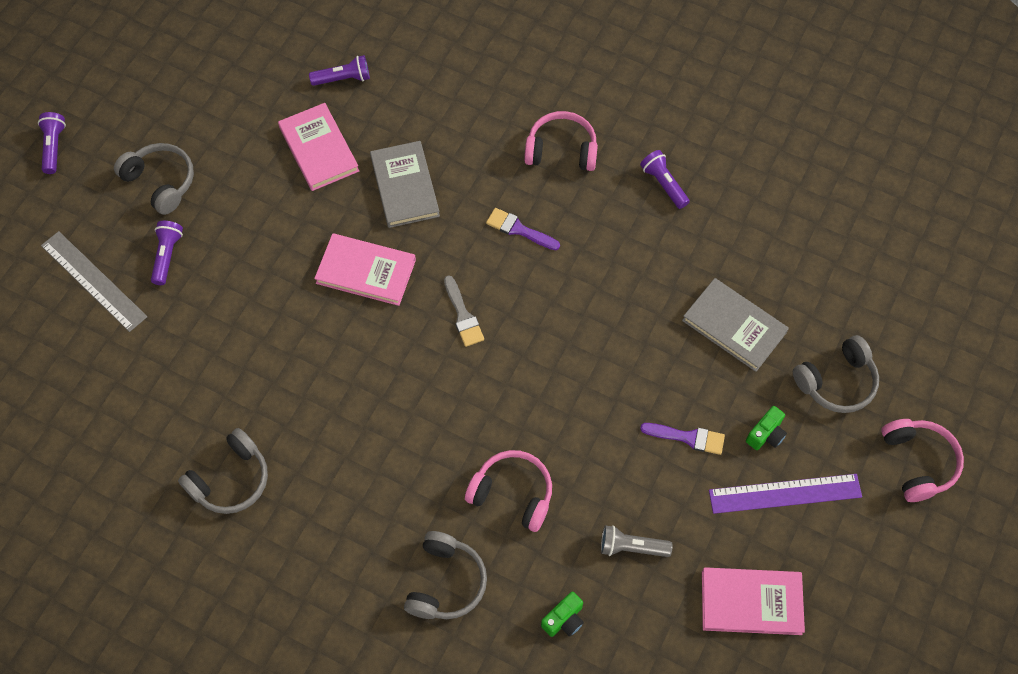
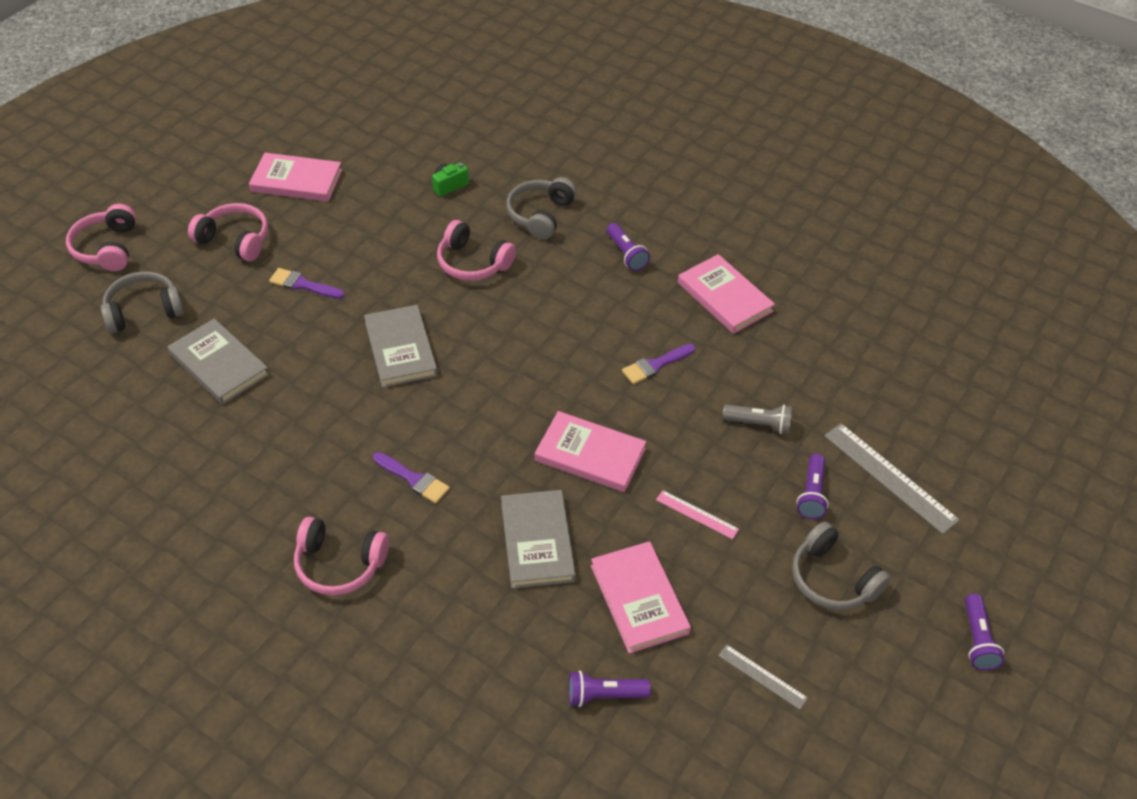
camera: 175 degrees left, 15 degrees down
grey headphones [178,428,268,514] -> pink book [678,254,775,334]
grey brush [444,275,484,347] -> none
grey flashlight [601,525,673,557] -> grey flashlight moved to [722,404,792,434]
purple flashlight [640,150,690,209] -> purple flashlight moved to [607,223,650,271]
purple ruler [709,474,862,514] -> pink headphones [188,203,268,261]
green camera [746,406,787,450] -> none
none -> grey book [364,305,438,388]
none -> purple brush [622,344,695,384]
none -> pink ruler [656,490,739,539]
none -> grey ruler [718,644,808,710]

